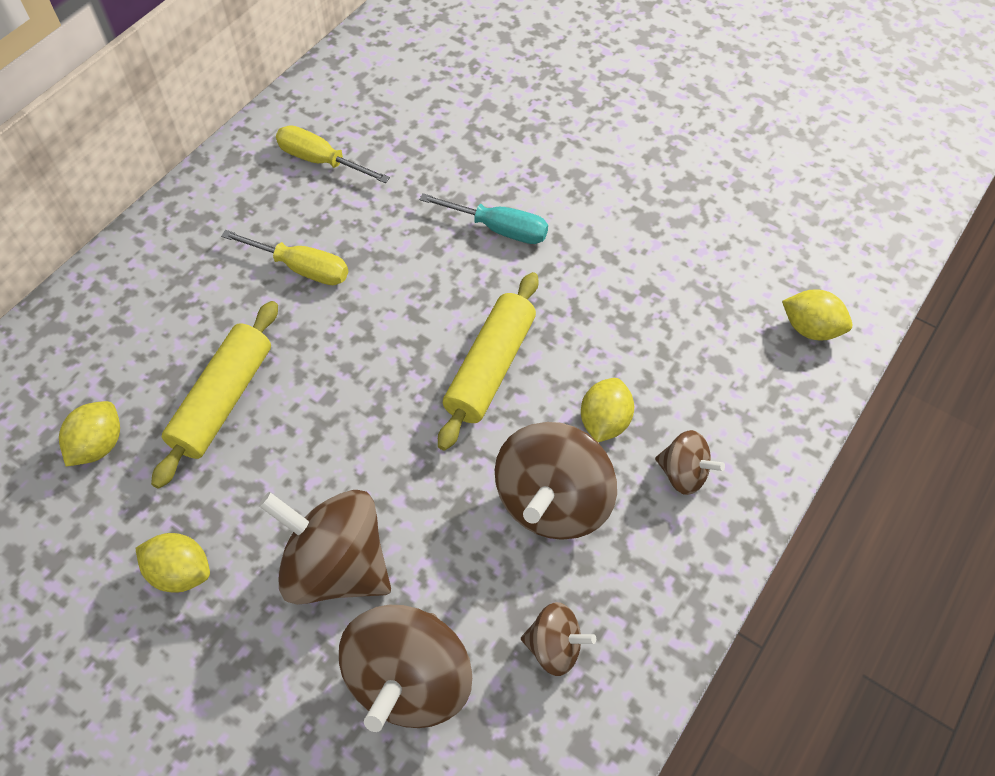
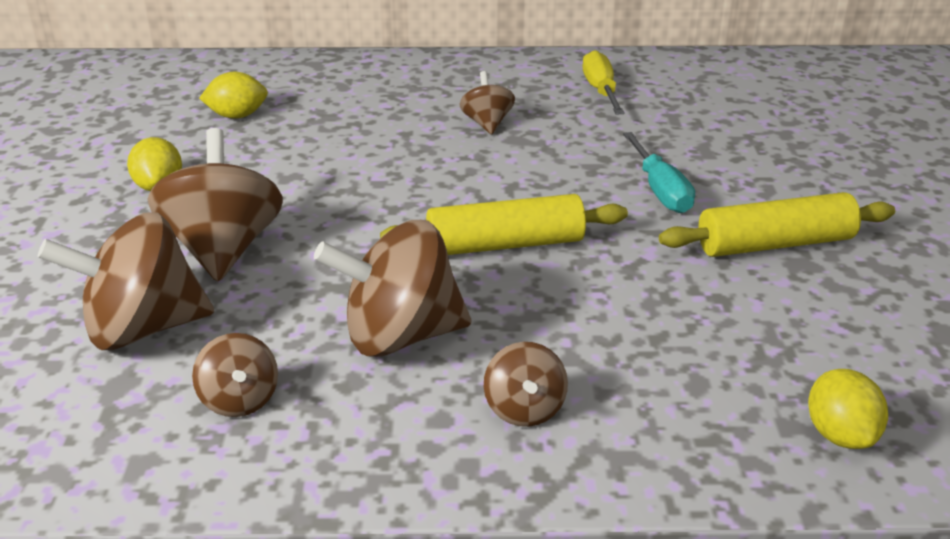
camera: 55 degrees right, 25 degrees down
yellow rolling pin [151,301,278,489] -> yellow rolling pin moved to [659,192,895,257]
yellow screwdriver [221,230,348,285] -> brown spinning top [460,71,515,134]
yellow lemon [581,378,634,442] -> none

